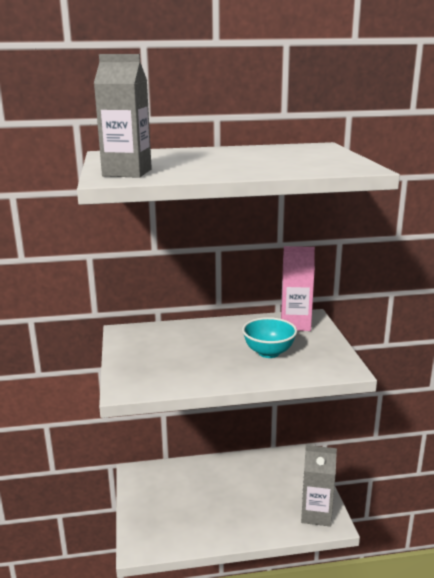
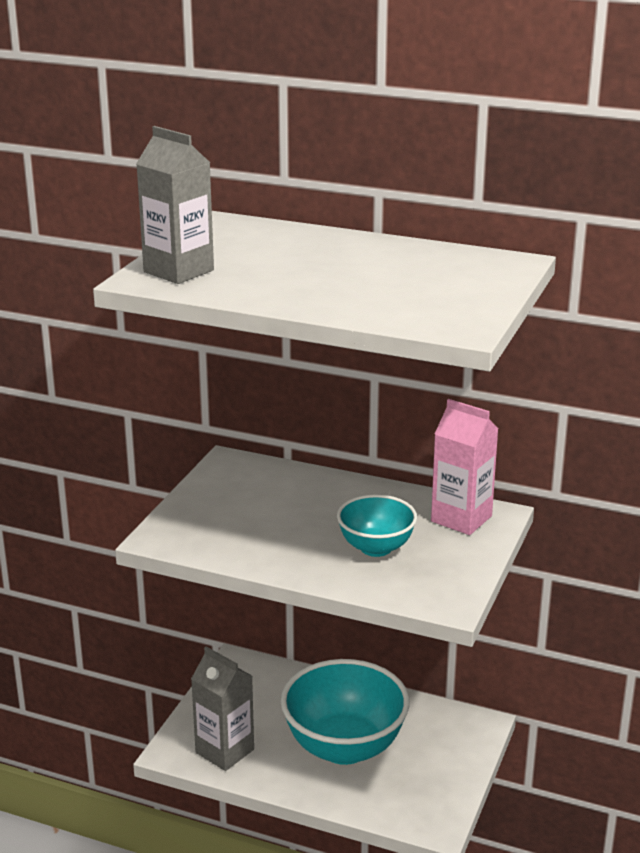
camera: 30 degrees right, 5 degrees up
grey carton [301,445,337,527] -> grey carton moved to [191,646,254,771]
none -> turquoise bowl [281,659,410,765]

